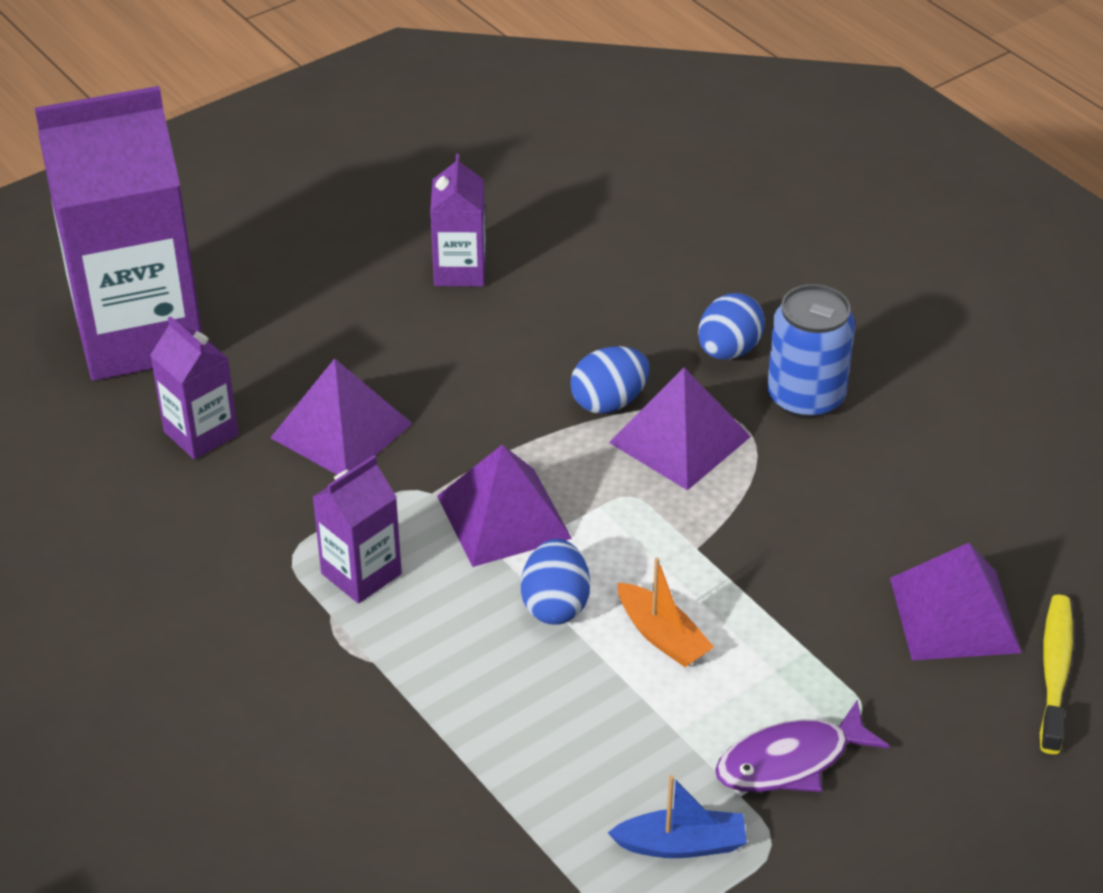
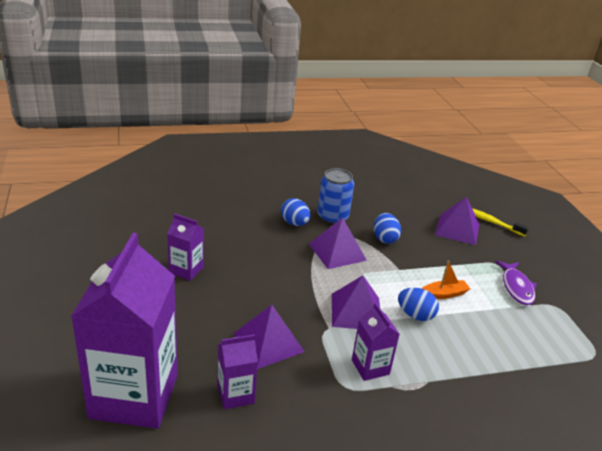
camera: 70 degrees left, 10 degrees down
blue egg [570,346,649,413] -> blue egg moved to [374,213,401,244]
blue boat [608,775,747,858] -> none

